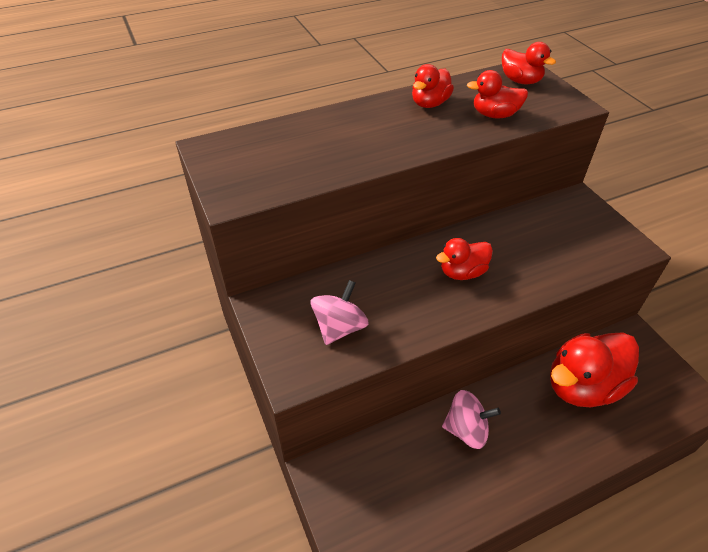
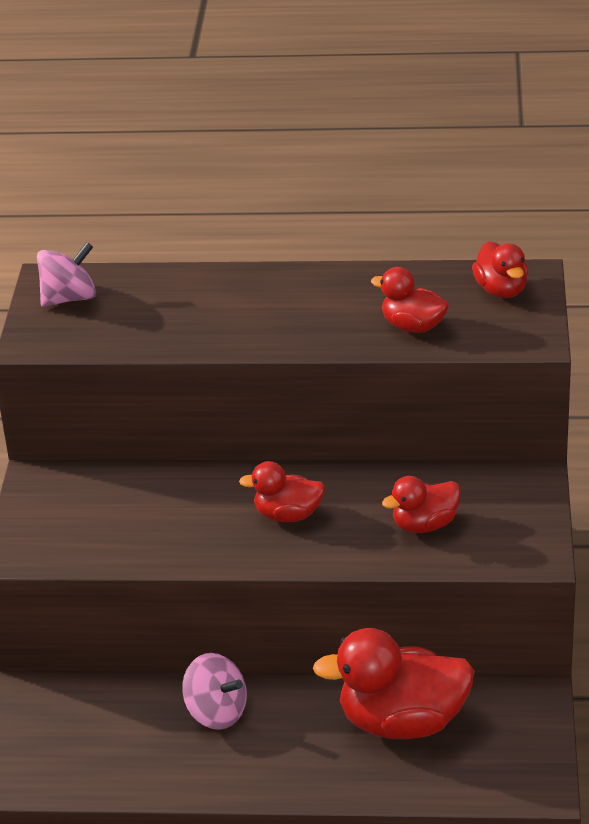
camera: 30 degrees right, 10 degrees down
pink spinning top [311,280,369,345] -> pink spinning top moved to [37,242,96,307]
red duck [412,64,454,108] -> red duck moved to [382,476,461,533]

